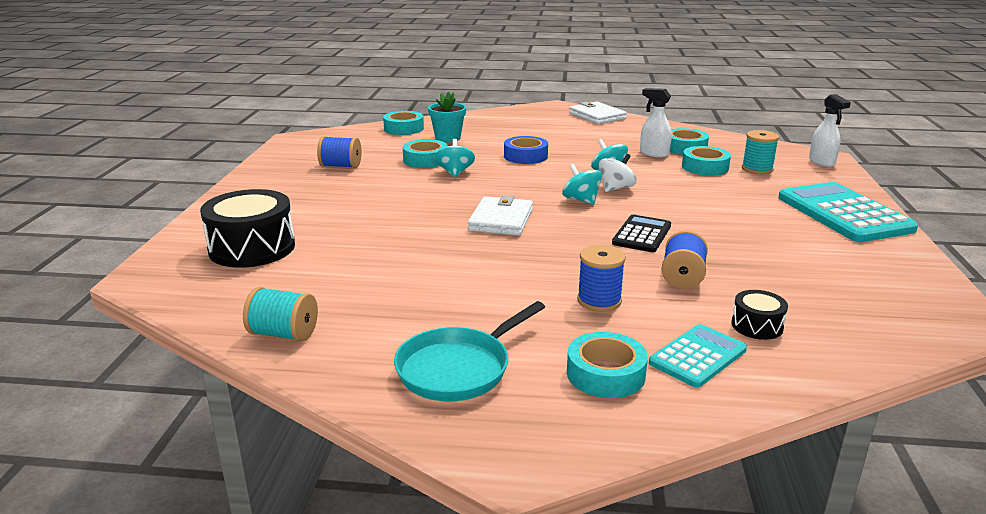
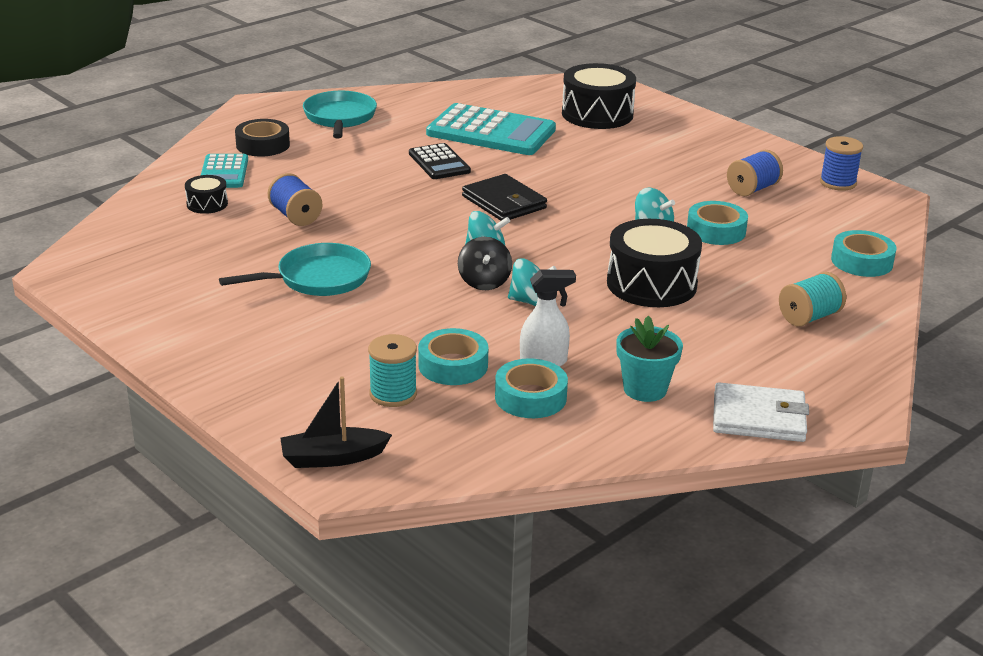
camera: 130 degrees right, 5 degrees up
turquoise spool [243,287,318,342] -> turquoise spool moved to [779,272,846,327]
turquoise flower pot [428,92,466,142] -> turquoise flower pot moved to [616,316,683,402]
white wallet [468,195,533,236] -> black wallet [462,174,547,221]
blue tape [504,136,548,164] -> black drum [607,219,702,307]
turquoise tape [567,332,648,398] -> black tape [235,119,290,156]
blue spool [577,245,626,312] -> blue spool moved to [820,136,863,191]
white spinning top [599,154,637,192] -> black spinning top [458,237,512,290]
black calculator [612,215,671,252] -> black calculator moved to [409,143,471,179]
turquoise calculator [778,182,918,242] -> turquoise calculator moved to [426,103,556,155]
white spray bottle [809,94,851,167] -> black boat [280,377,392,468]
none -> turquoise pan [219,243,371,296]

